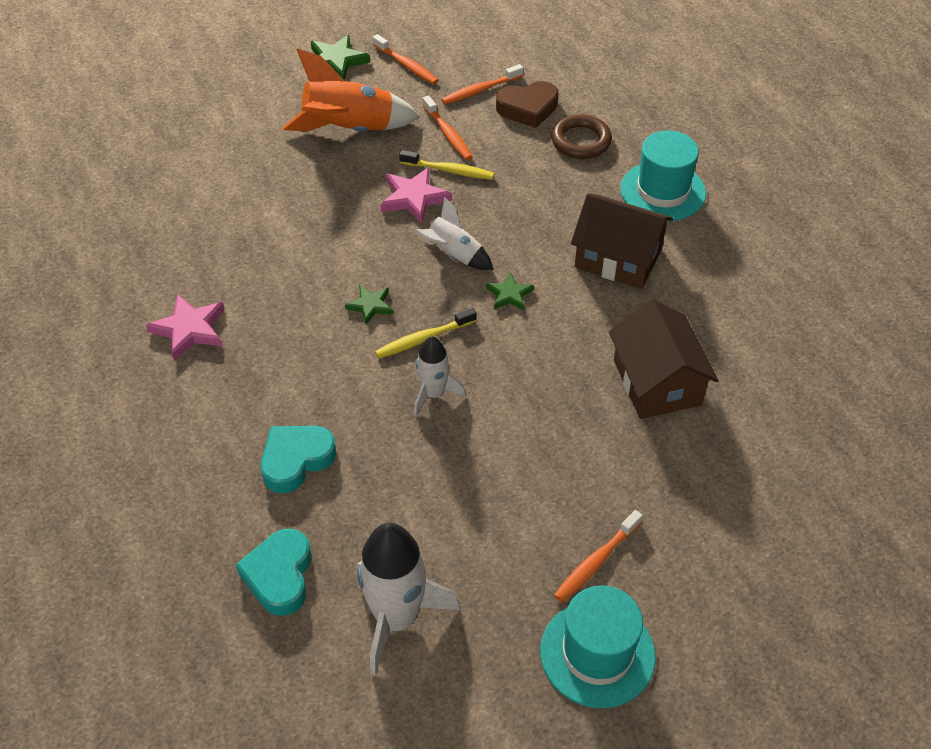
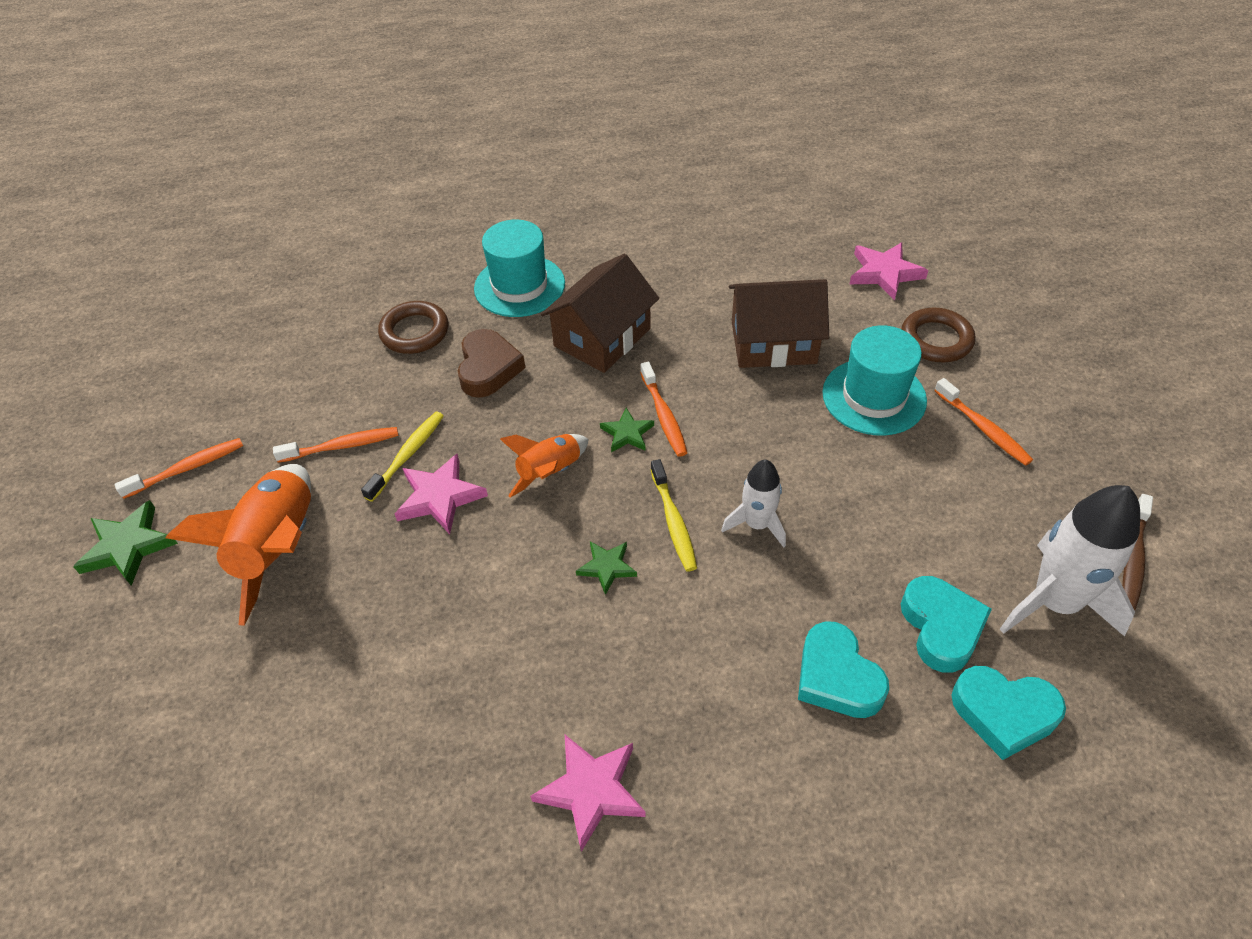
camera: 75 degrees left, 0 degrees up
white rocket [415,197,493,270] -> orange rocket [500,434,589,497]
orange toothbrush [441,64,523,105] -> orange toothbrush moved to [640,362,687,457]
brown heart [496,81,559,128] -> brown heart moved to [458,329,525,398]
turquoise hat [540,586,656,708] -> turquoise hat moved to [822,325,927,436]
none -> pink star [850,242,928,300]
none -> brown ring [901,308,975,362]
none -> turquoise heart [901,576,992,673]
none -> brown toothbrush [1122,494,1153,610]

